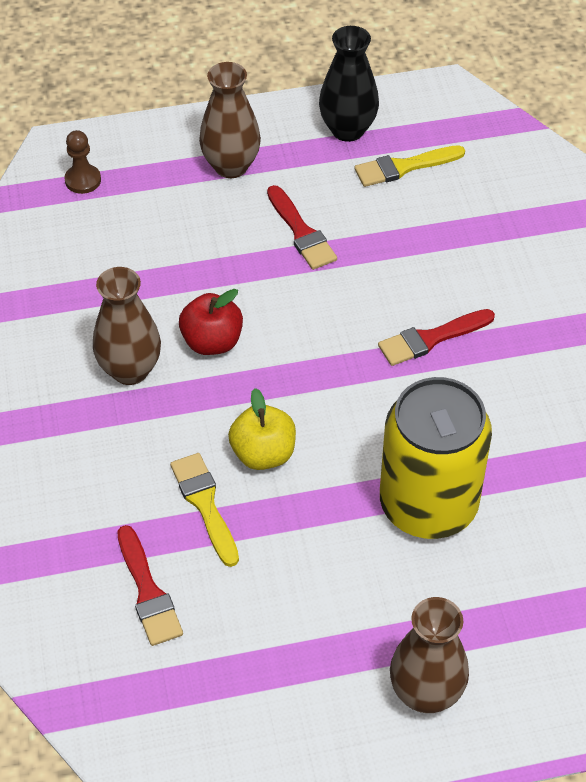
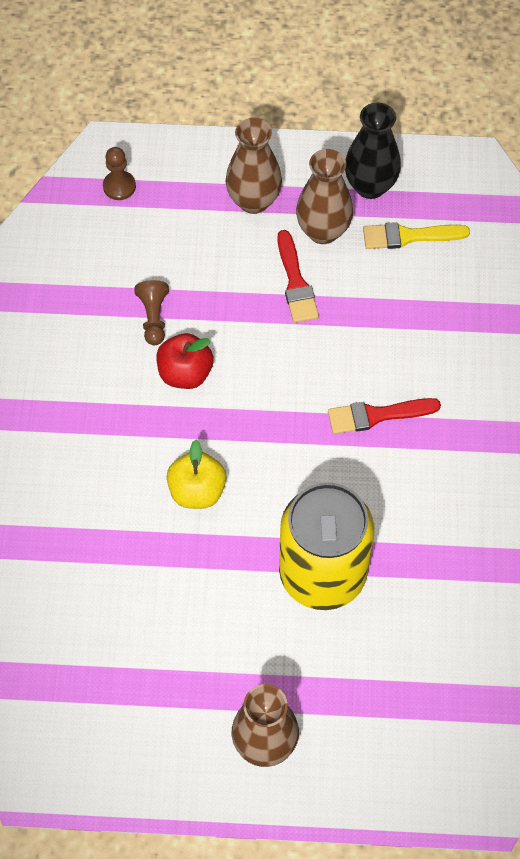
camera: 15 degrees right, 10 degrees up
brown vase [93,267,161,385] -> brown vase moved to [296,149,353,244]
red brush [117,525,183,646] -> none
yellow brush [170,453,239,567] -> none
none -> brown pawn [134,280,169,345]

